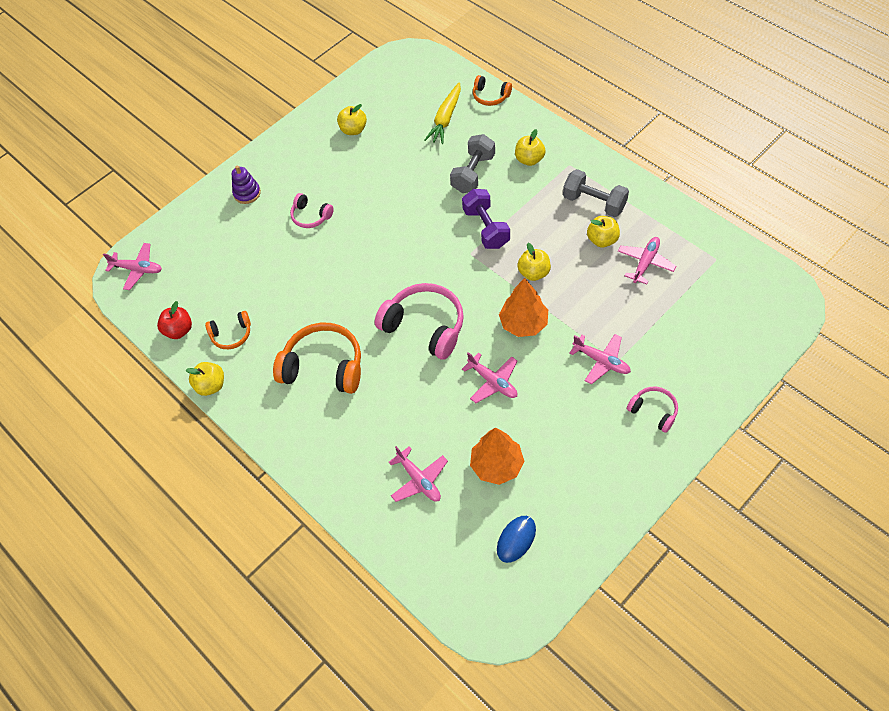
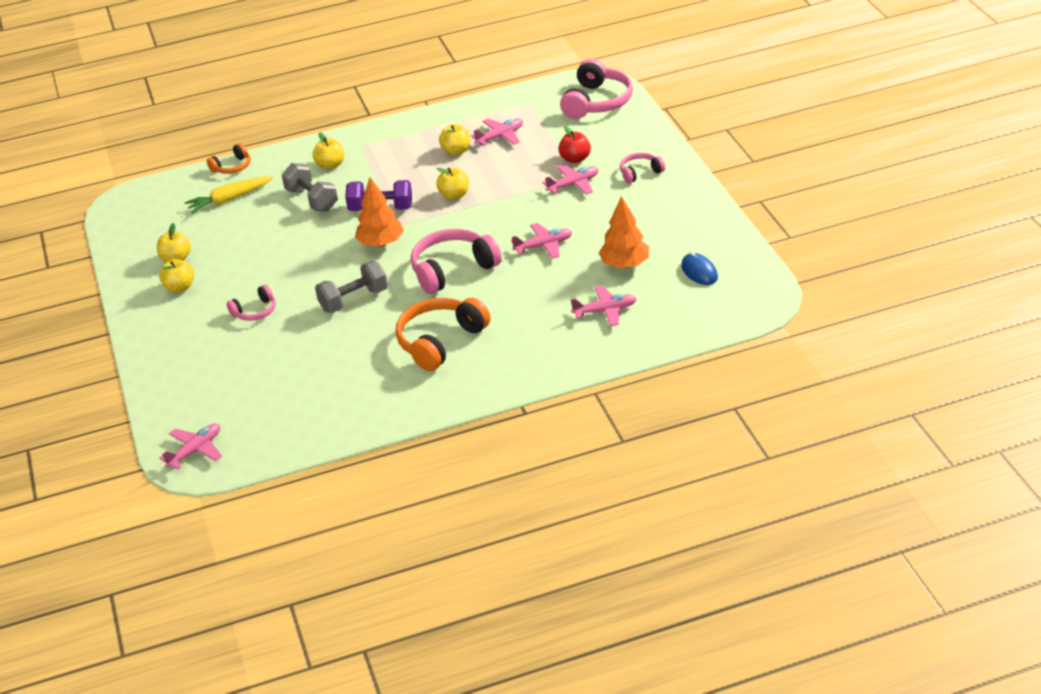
camera: 65 degrees left, 20 degrees down
red apple [157,301,192,339] -> red apple moved to [558,126,591,163]
yellow apple [186,362,224,396] -> yellow apple moved to [159,259,194,293]
orange headphones [205,311,251,349] -> none
purple stacking toy [232,166,261,204] -> none
yellow carrot [424,82,461,144] -> yellow carrot turned 105 degrees clockwise [184,176,273,213]
orange tree [499,278,548,337] -> orange tree moved to [355,177,404,247]
grey dumbbell [563,169,629,217] -> grey dumbbell moved to [315,261,388,313]
pink plane [618,237,676,284] -> pink plane turned 90 degrees clockwise [471,118,523,146]
none -> pink headphones [560,59,633,119]

